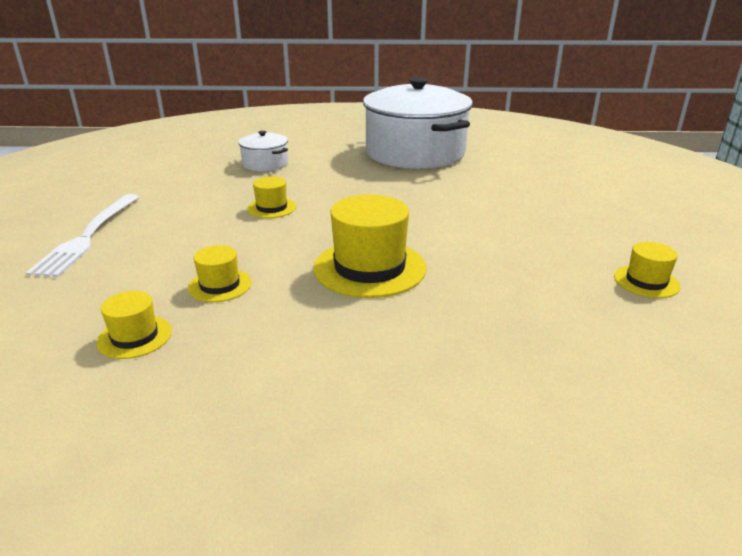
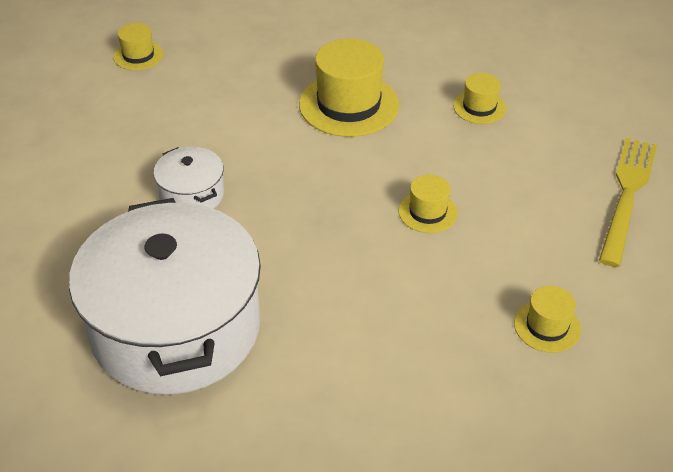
camera: 165 degrees left, 15 degrees up
white fork [26,194,139,278] -> yellow fork [599,138,657,267]
yellow hat [96,291,172,359] -> yellow hat moved to [514,286,581,353]
white pot [238,131,288,171] -> white pot moved to [153,147,224,209]

